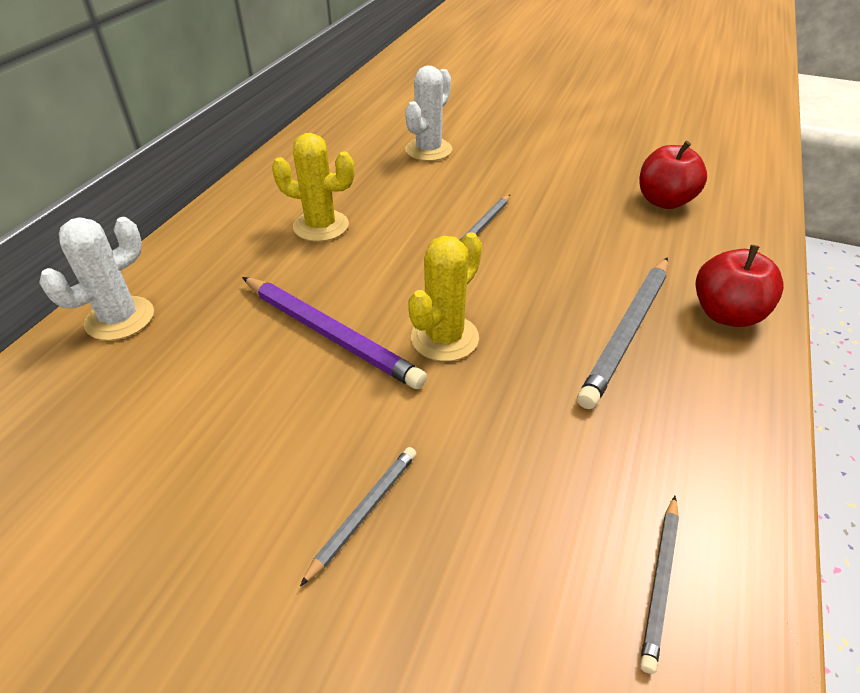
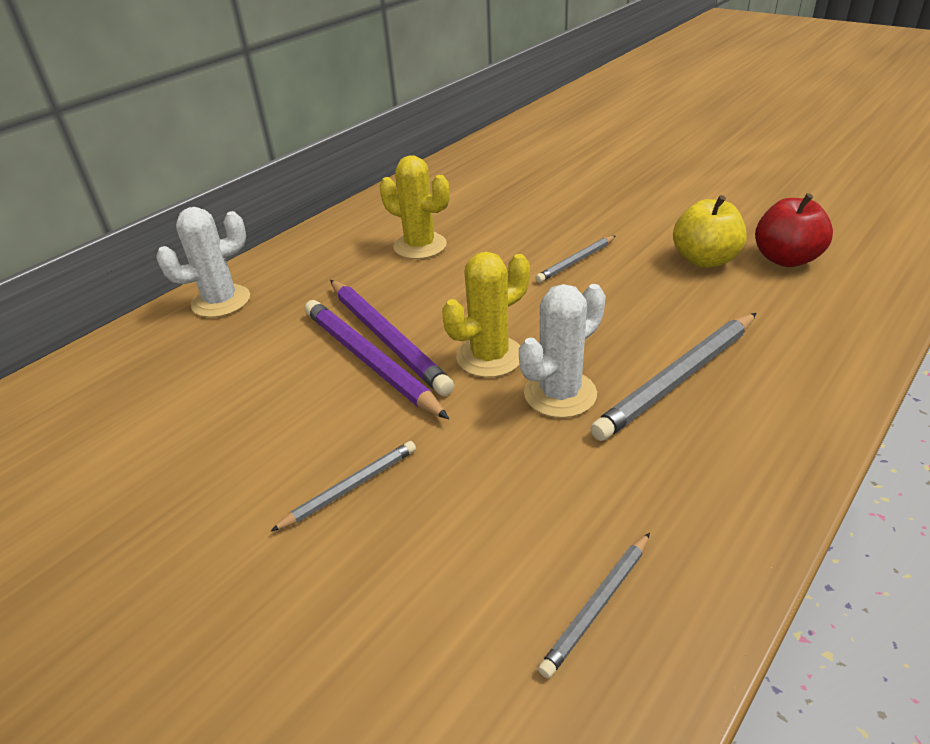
camera: 20 degrees right, 5 degrees down
white cactus [405,65,452,161] -> white cactus moved to [519,284,606,418]
red apple [695,245,784,327] -> none
none -> purple pencil [305,300,449,419]
none -> yellow apple [673,195,747,268]

